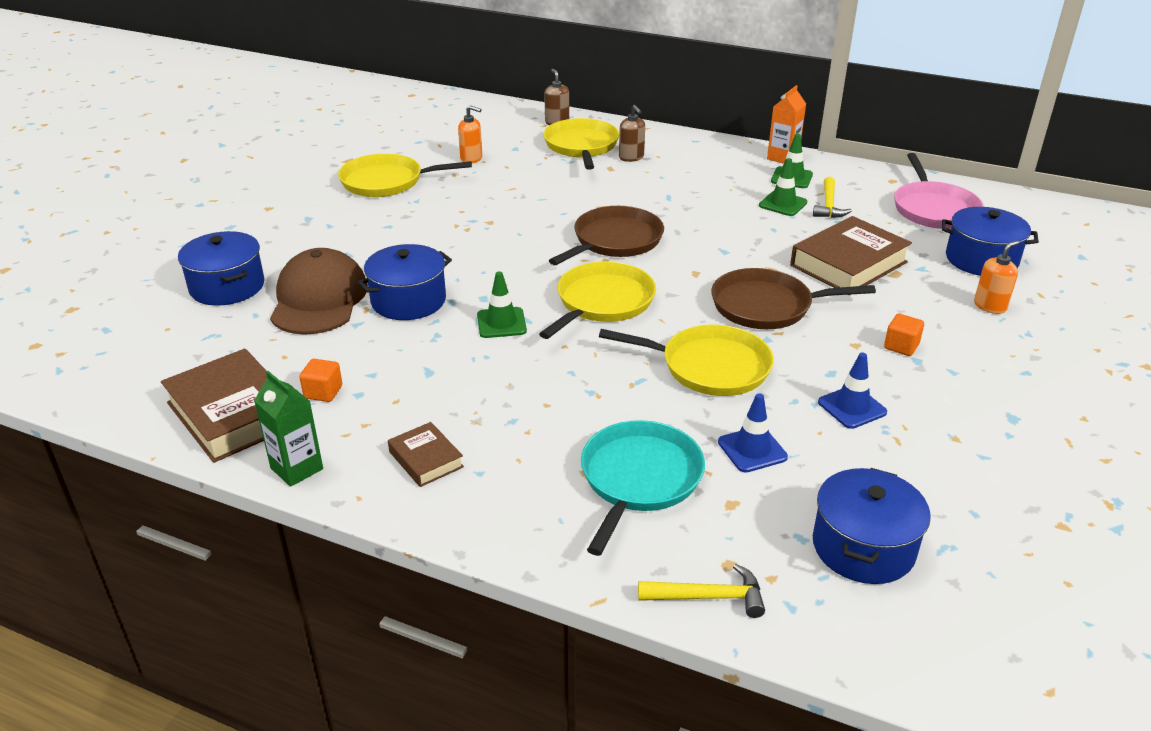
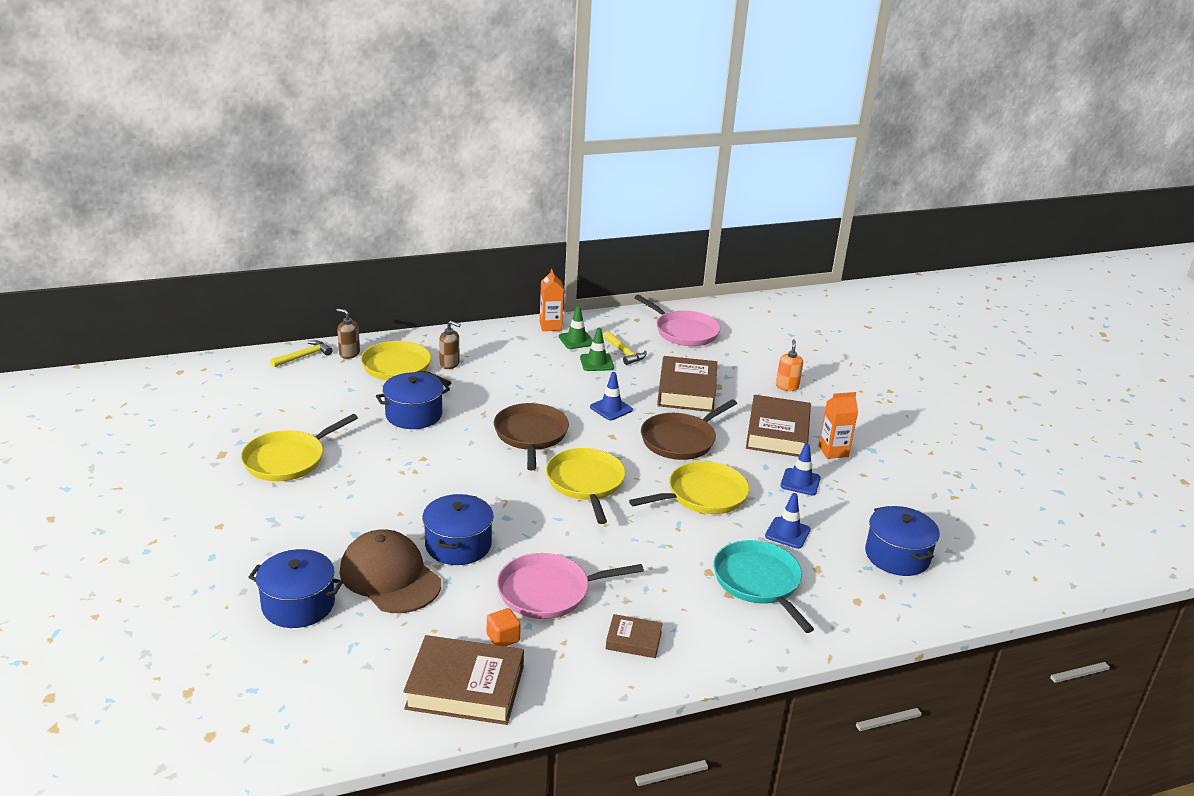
camera: 45 degrees left, 5 degrees down
green carton [254,371,323,487] -> none
orange soap dispenser [458,106,482,163] -> none
green traffic cone [477,272,527,338] -> none
yellow hammer [638,564,765,618] -> yellow hammer moved to [270,340,333,368]
orange cube [884,314,924,356] -> brown book [746,395,811,457]
blue pot [942,207,1039,276] -> blue pot moved to [376,372,450,429]
none -> pink pan [497,553,644,619]
none -> blue traffic cone [590,372,633,420]
none -> orange carton [818,392,858,459]

